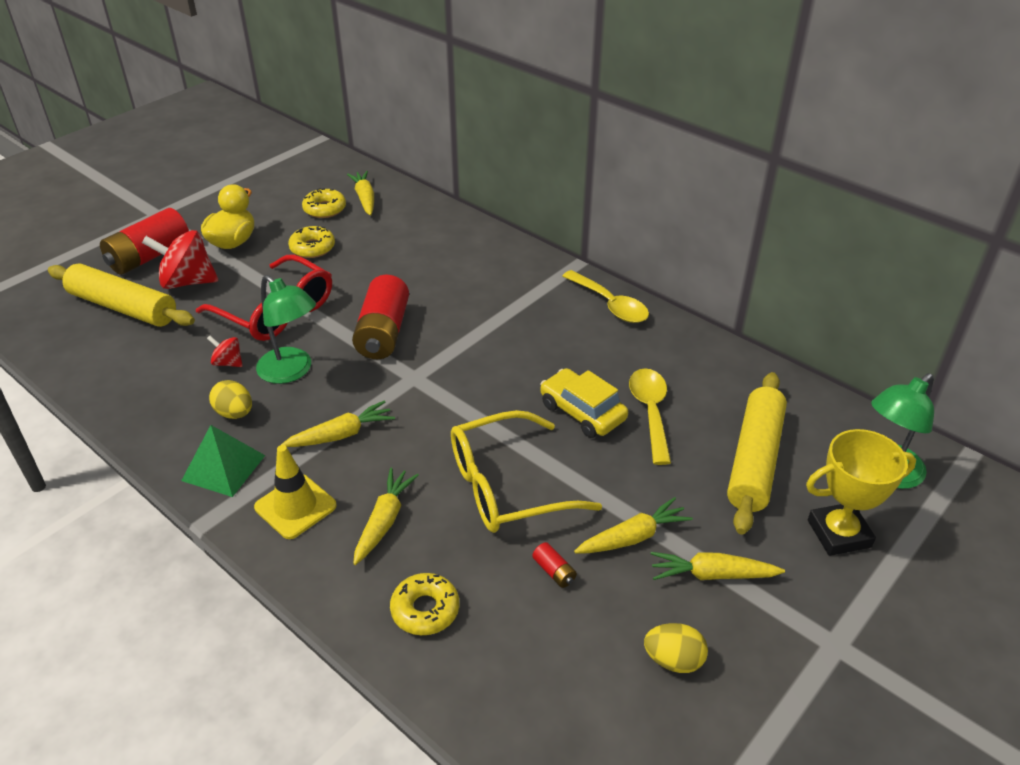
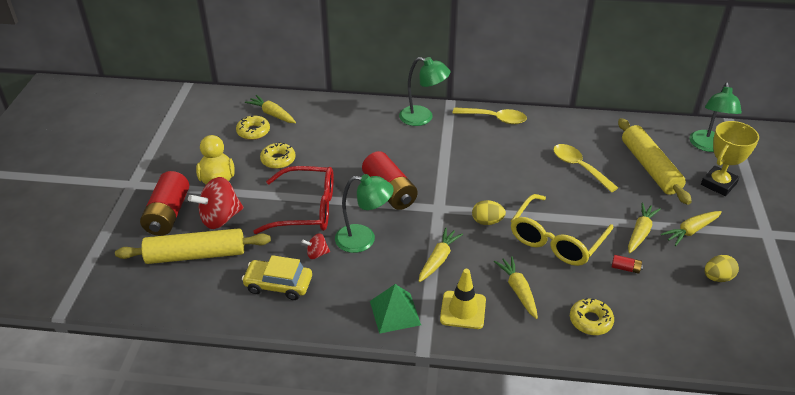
camera: 35 degrees left, 0 degrees up
yellow egg [209,380,252,419] -> yellow egg moved to [472,200,506,225]
yellow car [540,368,628,438] -> yellow car moved to [242,255,312,300]
none -> green lamp [399,57,450,126]

